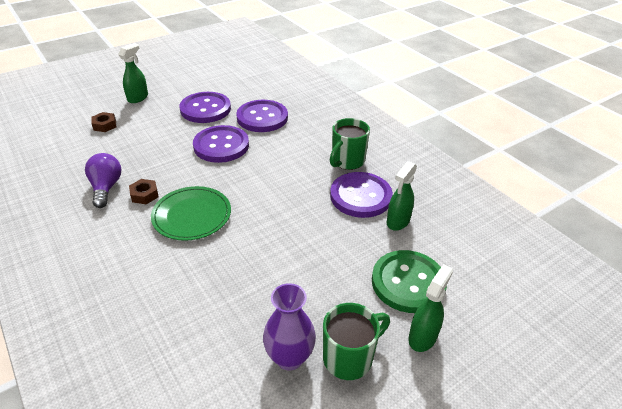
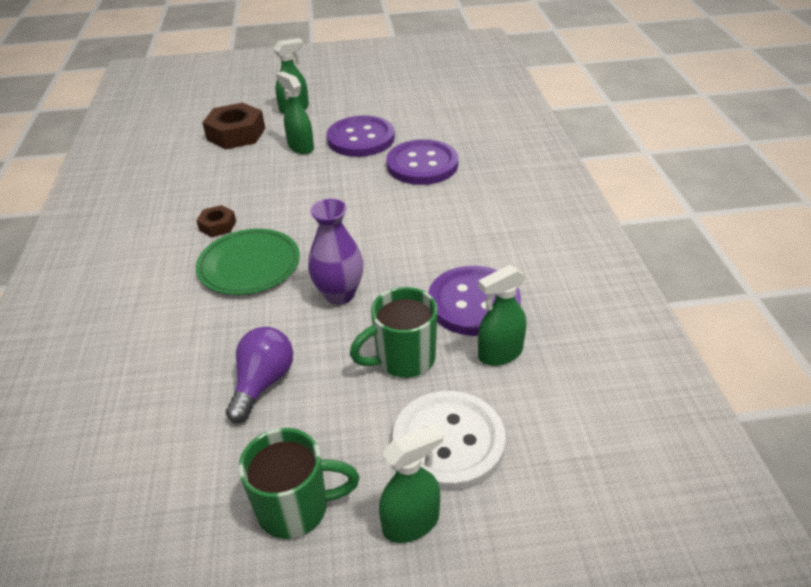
camera: 30 degrees right, 0 degrees up
purple light bulb [85,153,121,208] -> purple light bulb moved to [226,327,293,423]
brown nut [91,112,116,132] -> brown nut [202,103,265,149], size x1.89
purple button [193,125,249,163] -> none
purple vase [263,283,316,371] -> purple vase moved to [308,199,364,305]
green mug [330,118,370,170] -> green mug moved to [350,287,438,378]
green button [372,250,447,313] -> white button [393,391,506,491]
none -> green spray bottle [276,71,314,154]

